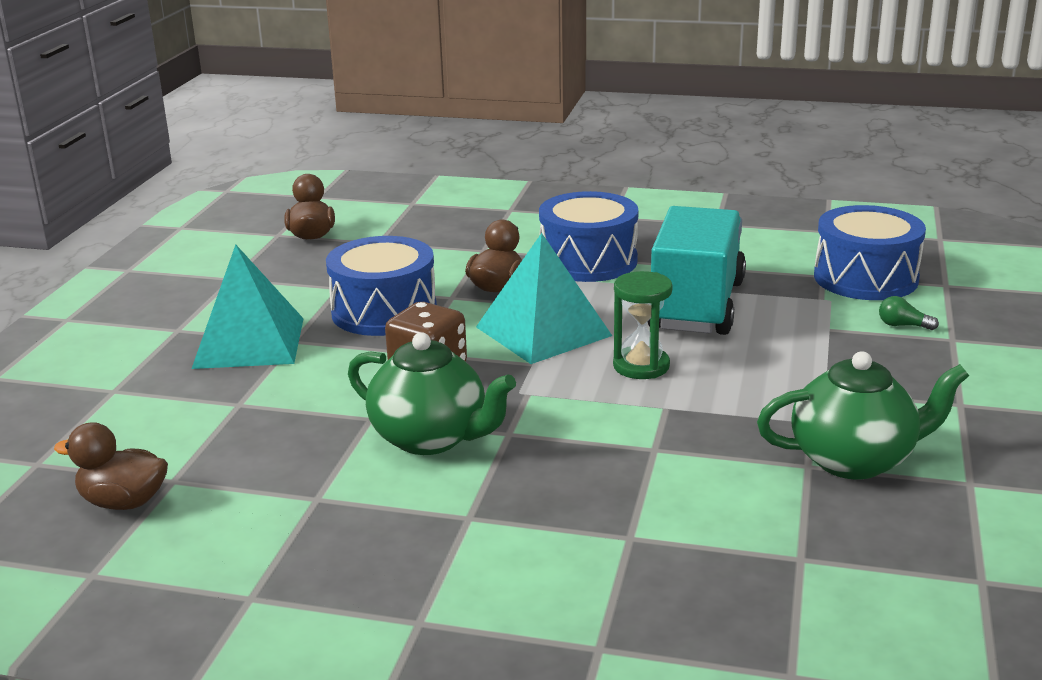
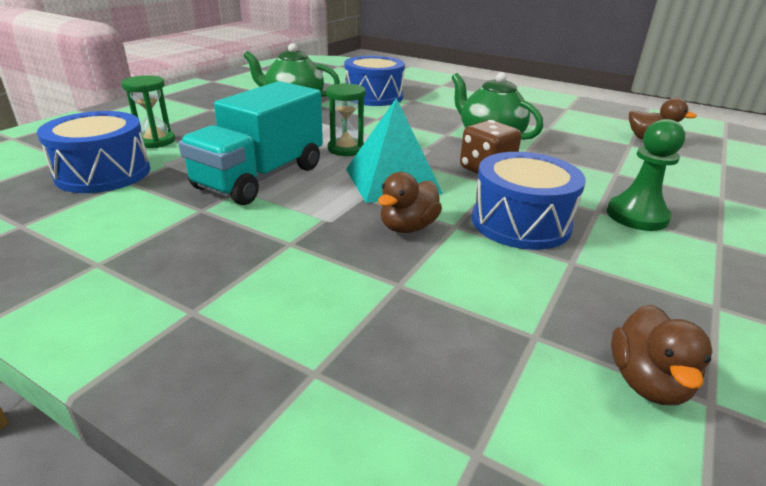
camera: 165 degrees left, 5 degrees up
turquoise pyramid [191,245,304,369] -> green pawn [607,119,685,231]
blue drum [539,191,638,282] -> blue drum moved to [345,56,405,106]
green light bulb [879,296,939,330] -> green hourglass [121,75,175,148]

